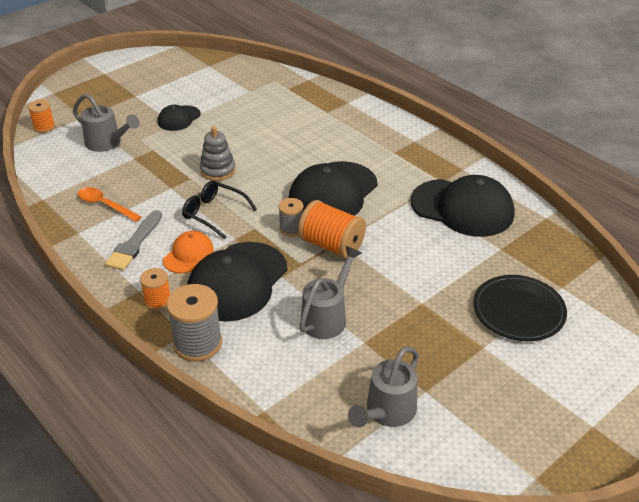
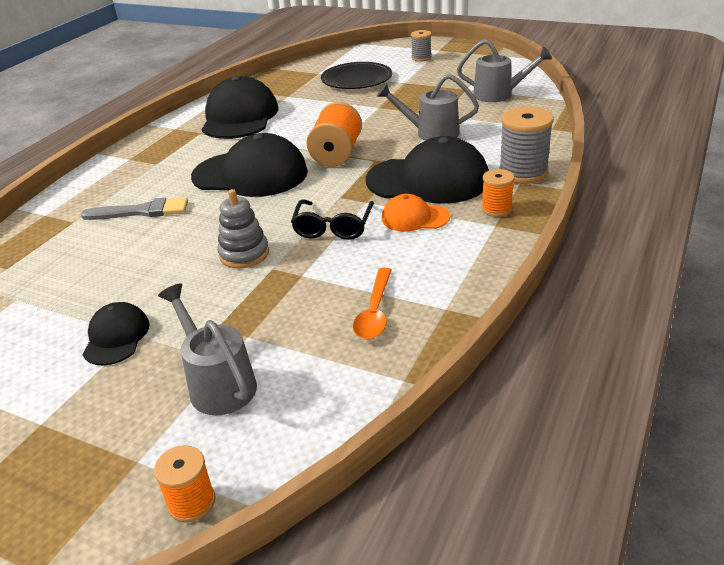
camera: 110 degrees left, 5 degrees down
grey watering can [73,93,140,152] -> grey watering can turned 45 degrees counterclockwise [158,283,257,415]
grey brush [105,210,162,271] -> grey brush moved to [81,197,188,220]
black cap [158,105,201,131] -> black cap turned 105 degrees counterclockwise [82,302,150,365]
grey spool [278,198,304,237] -> grey spool moved to [411,30,432,62]

